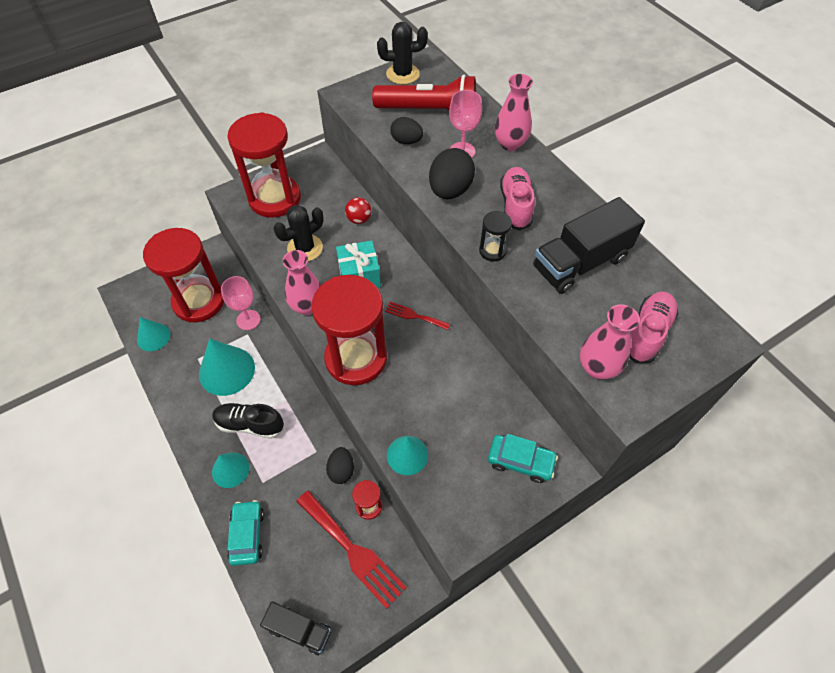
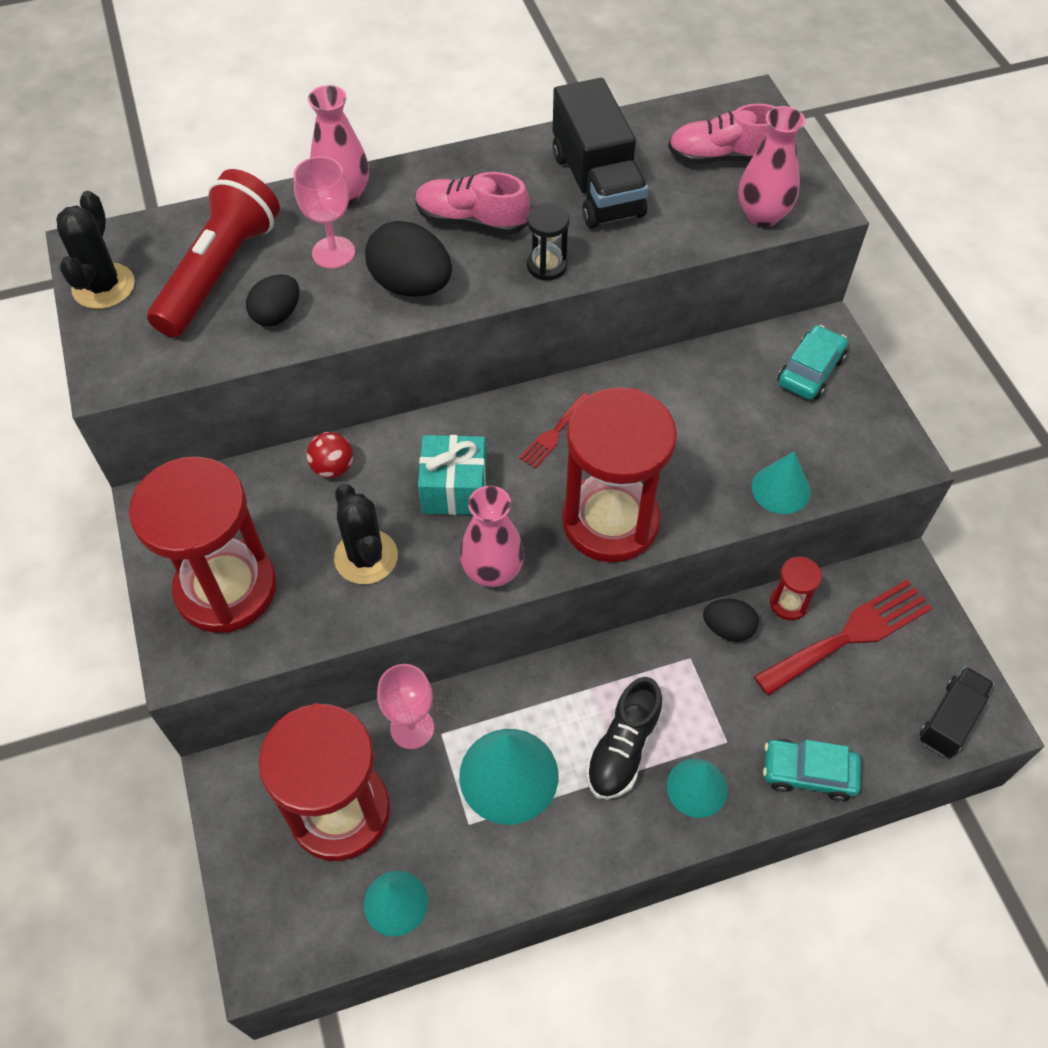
camera: 75 degrees left, 0 degrees up
pink shoe [630,291,678,363] -> pink shoe turned 45 degrees counterclockwise [668,104,776,164]

